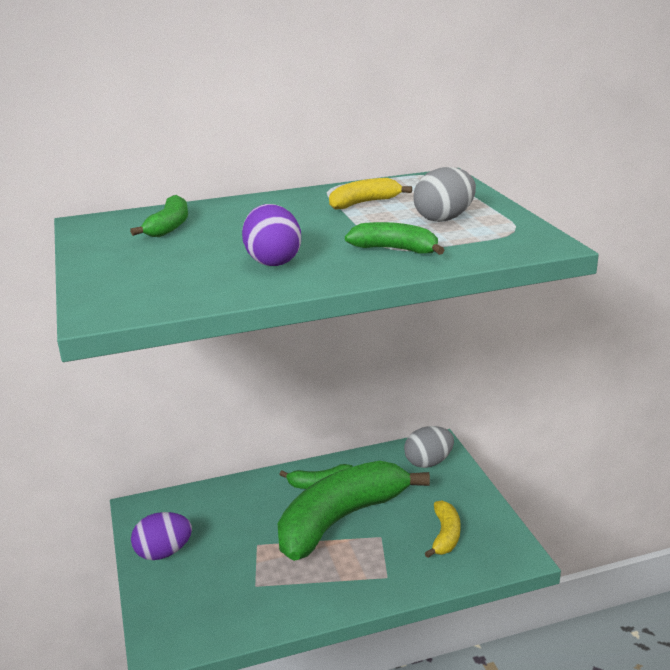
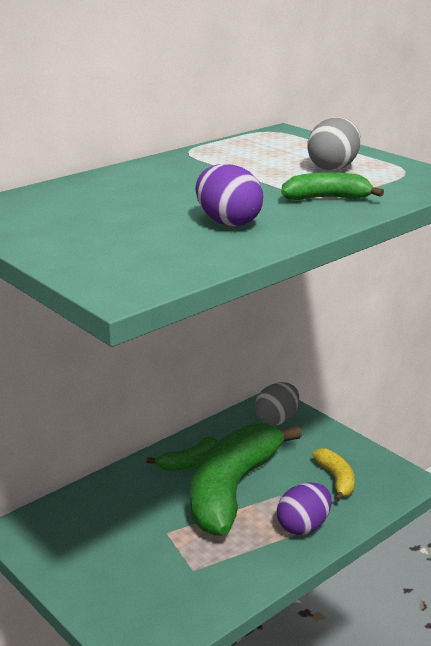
camera: 25 degrees left, 0 degrees up
green banana [130,195,188,237] -> none
purple egg [131,512,192,560] -> purple egg moved to [277,483,332,535]
yellow banana [329,178,412,210] -> none

